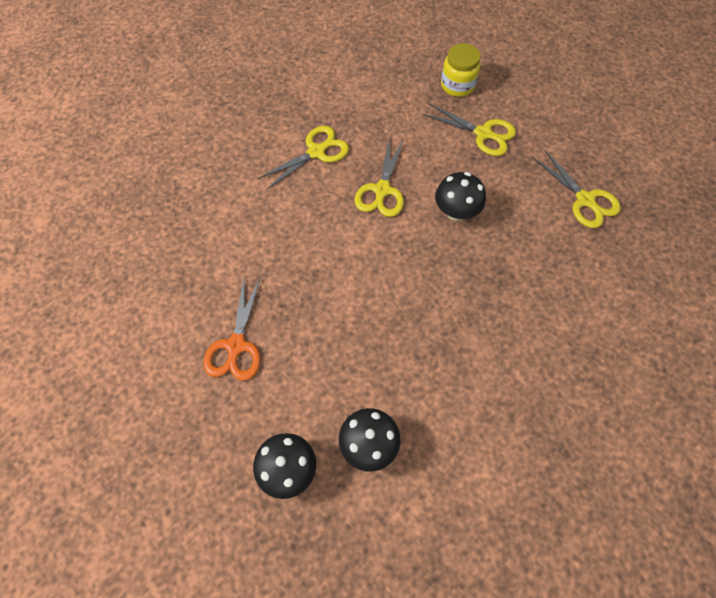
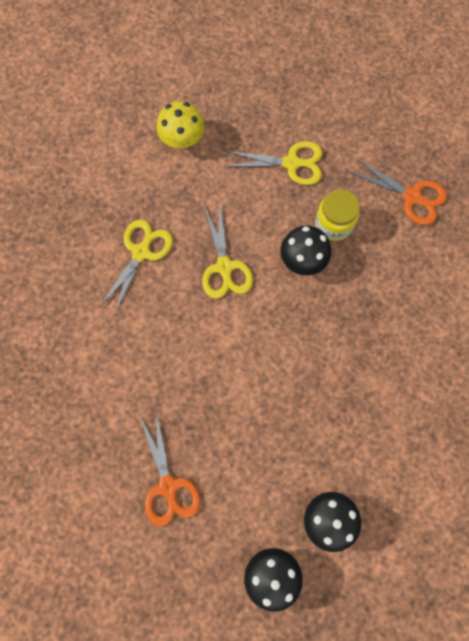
camera: 25 degrees left, 10 degrees up
yellow jar [441,43,481,97] -> yellow jar moved to [315,189,360,241]
yellow scissors [533,150,621,228] -> orange scissors [350,159,447,225]
none -> yellow mushroom [156,101,204,149]

